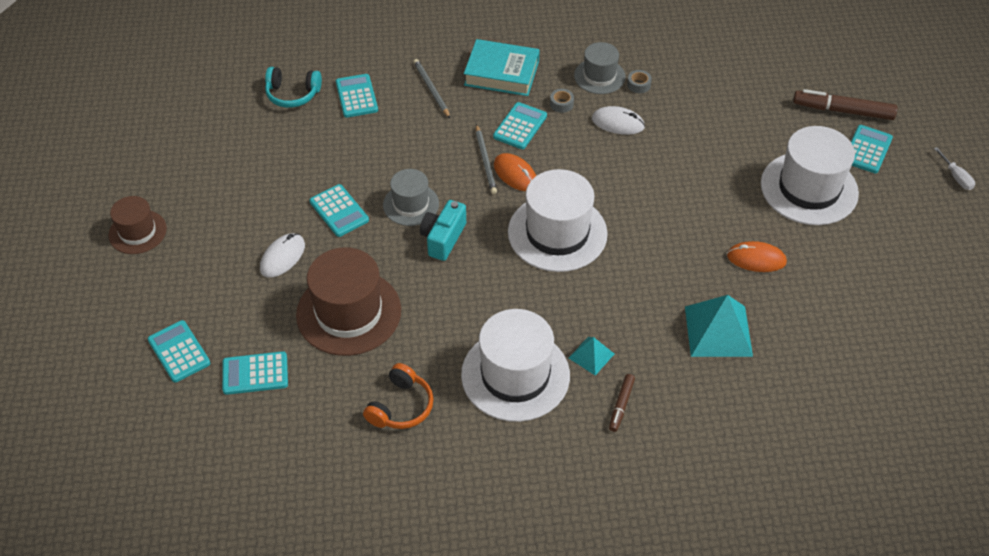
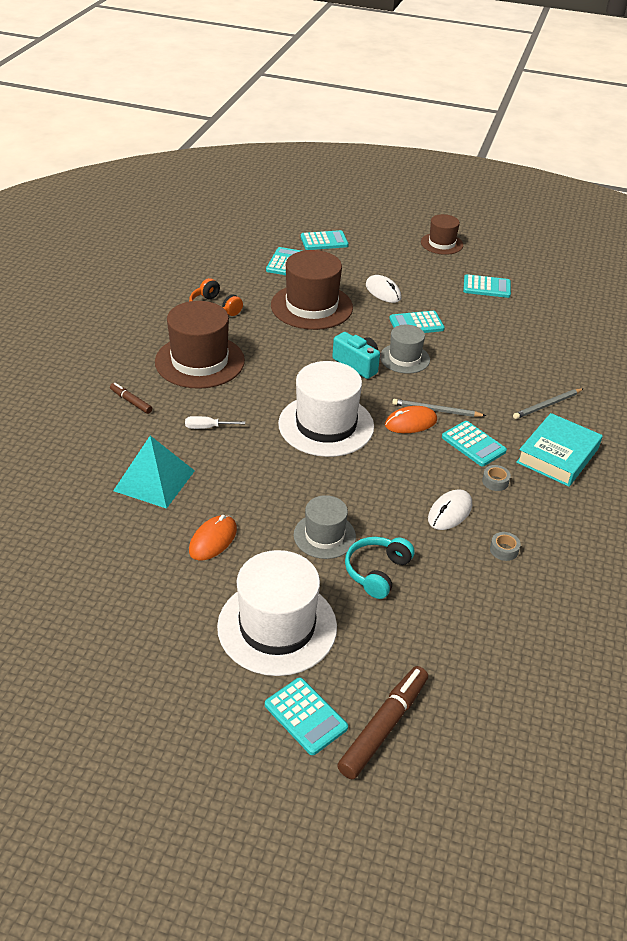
camera: 110 degrees right, 10 degrees down
turquoise headphones [265,67,322,108] -> turquoise headphones moved to [345,537,415,599]
turquoise calculator [336,74,378,118] -> turquoise calculator moved to [463,274,511,298]
grey pencil [413,59,450,118] -> grey pencil turned 150 degrees clockwise [513,388,584,419]
white hat [461,309,570,422] -> brown hat [155,301,245,389]
turquoise pyramid [569,337,614,375] -> none
grey hat [574,42,625,94] -> grey hat moved to [294,495,356,559]
white screwdriver [934,147,975,190] -> white screwdriver moved to [185,416,245,429]

